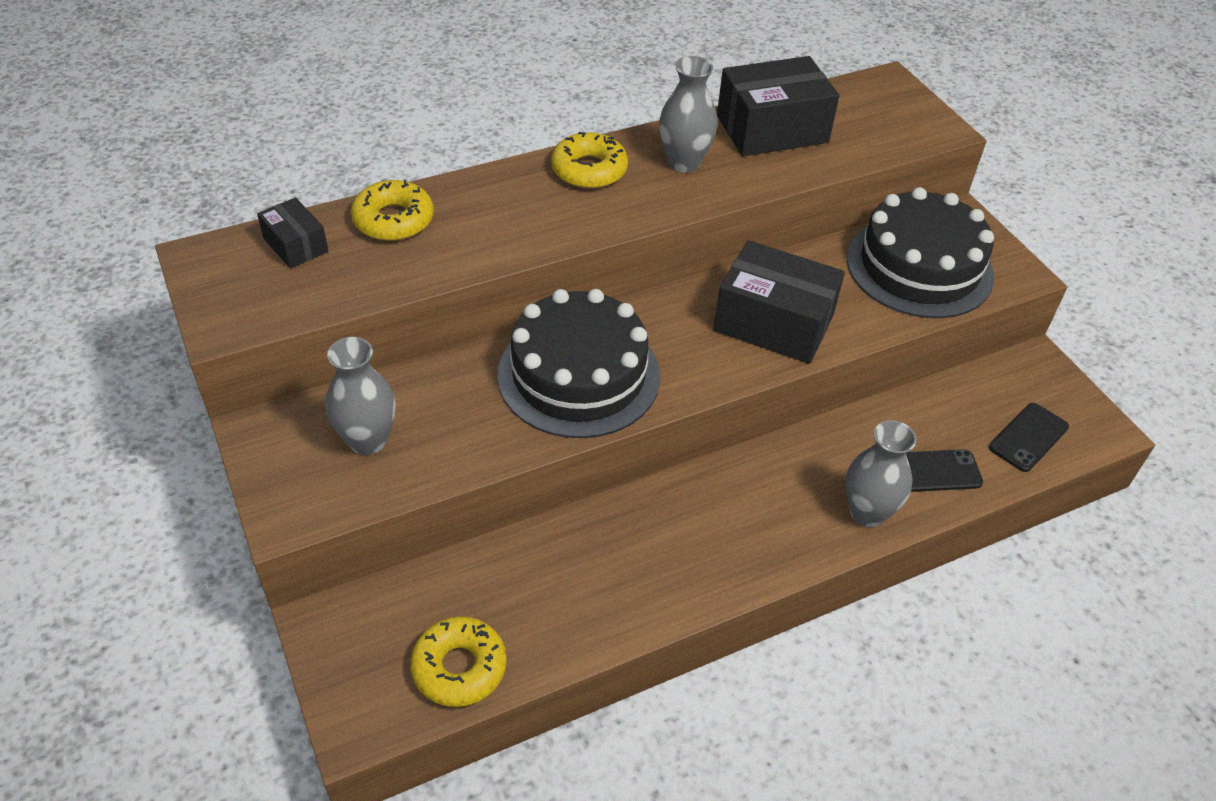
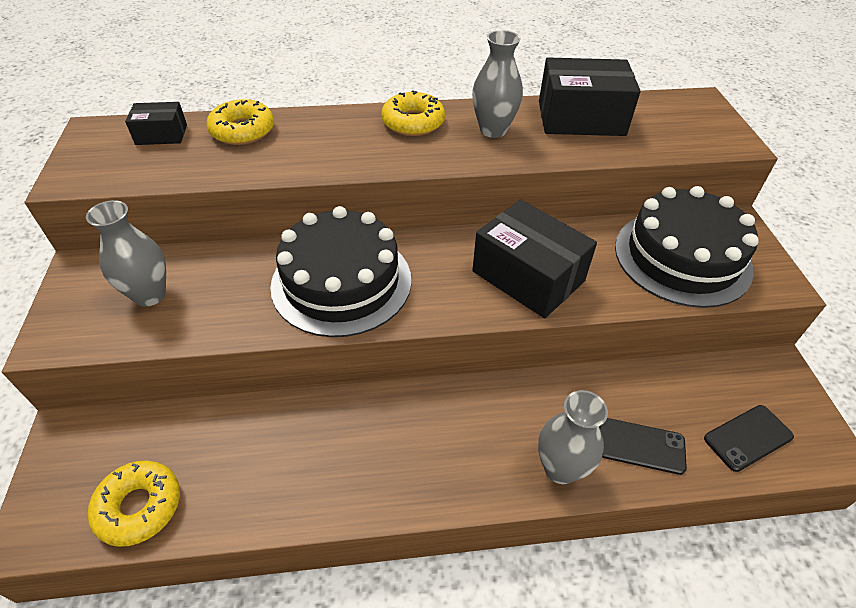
camera: 20 degrees right, 0 degrees up
black box [257,197,328,269] -> black box turned 75 degrees counterclockwise [125,102,187,145]

